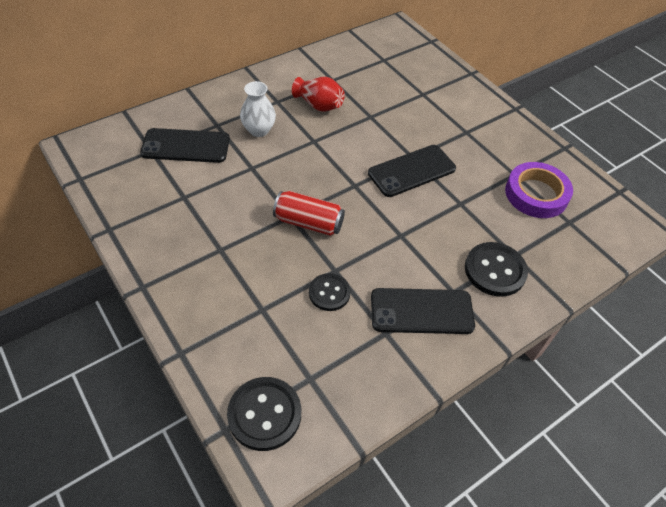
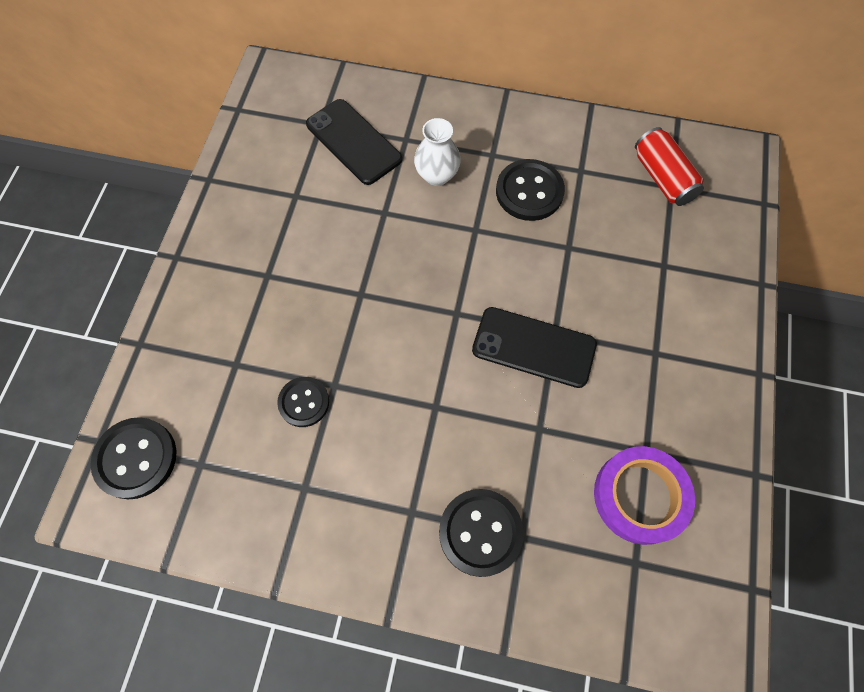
camera: 50 degrees right, 15 degrees up
red can [273,191,345,236] -> red can moved to [635,127,704,206]
red vase [292,77,345,112] -> black button [496,159,565,221]
black phone [371,288,475,334] -> none

